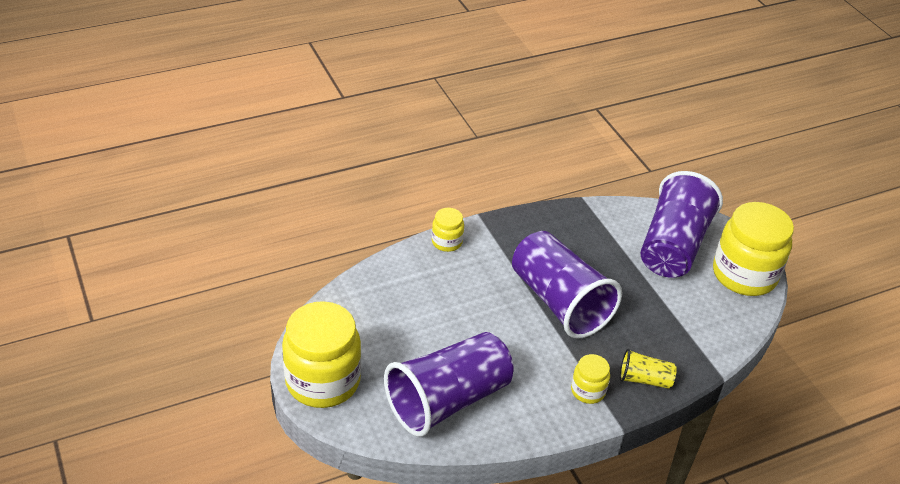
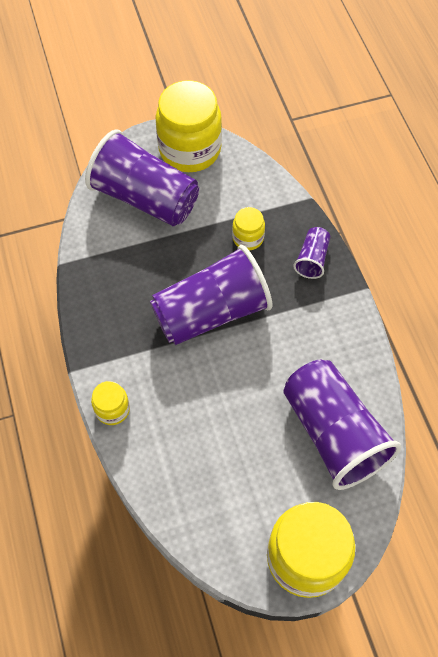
camera: 80 degrees left, 20 degrees up
yellow jar [571,354,610,404] -> yellow jar moved to [232,207,265,250]
yellow cup [620,349,677,389] -> purple cup [293,227,330,279]

